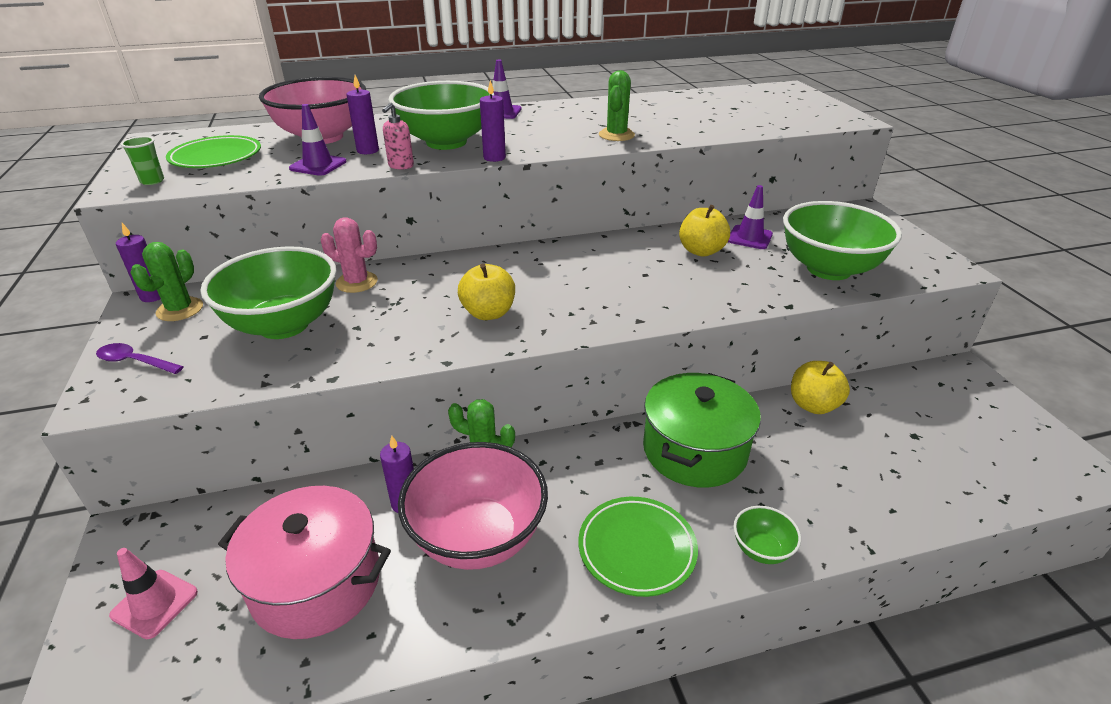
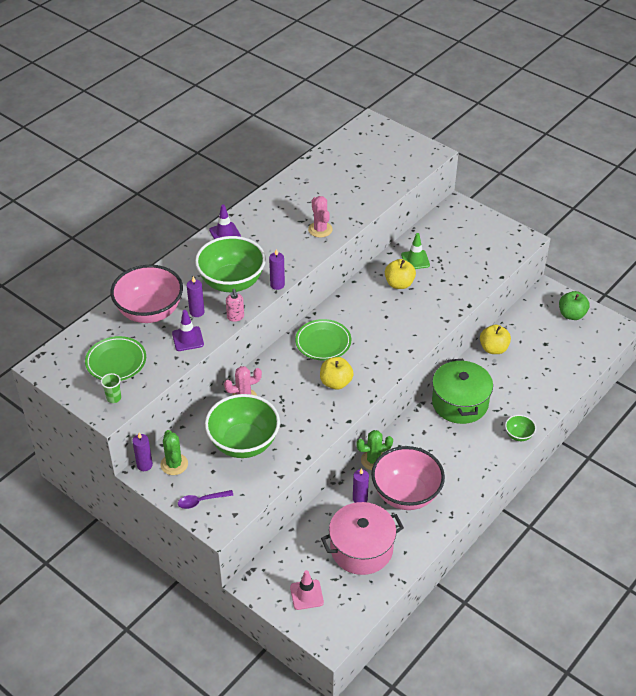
camera: 35 degrees left, 10 degrees up
green plate [578,497,698,597] -> green plate moved to [295,319,351,361]
green cactus [599,70,635,141] -> pink cactus [308,196,333,238]
purple traffic cone [728,185,773,249] -> green traffic cone [401,233,430,269]
green bowl [783,201,902,280] -> none
none -> green apple [559,291,589,320]

